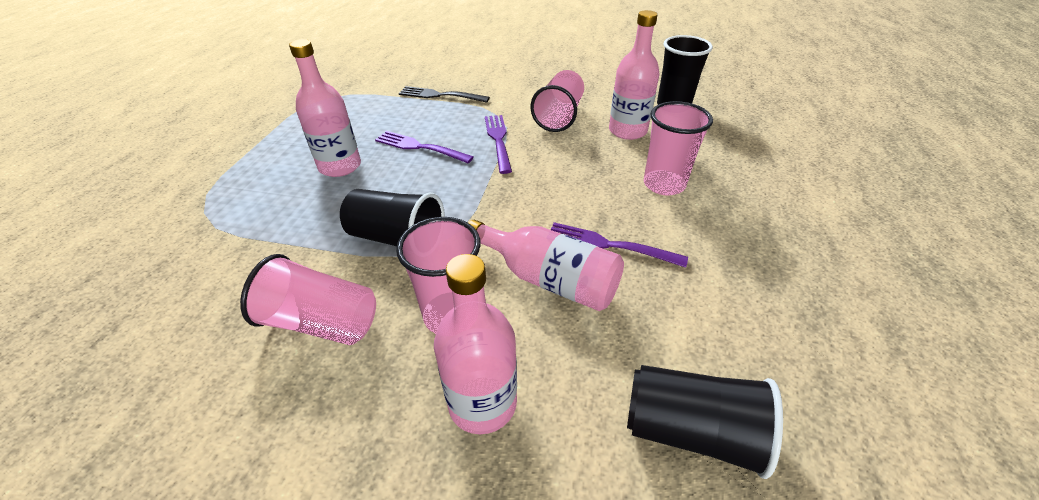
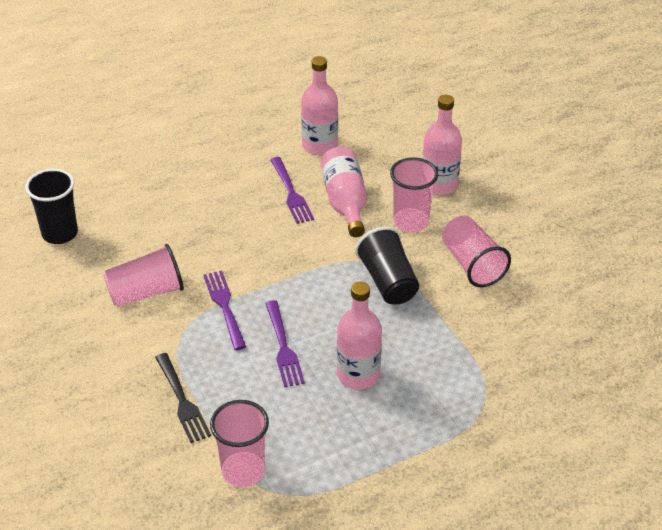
camera: 130 degrees left, 0 degrees up
purple fork [485,115,512,174] -> purple fork turned 120 degrees clockwise [203,271,246,350]
pink bottle [609,10,660,140] -> pink bottle moved to [301,56,338,155]
black cup [627,365,783,479] -> none
pink cup [644,101,713,196] -> pink cup moved to [210,400,269,487]

